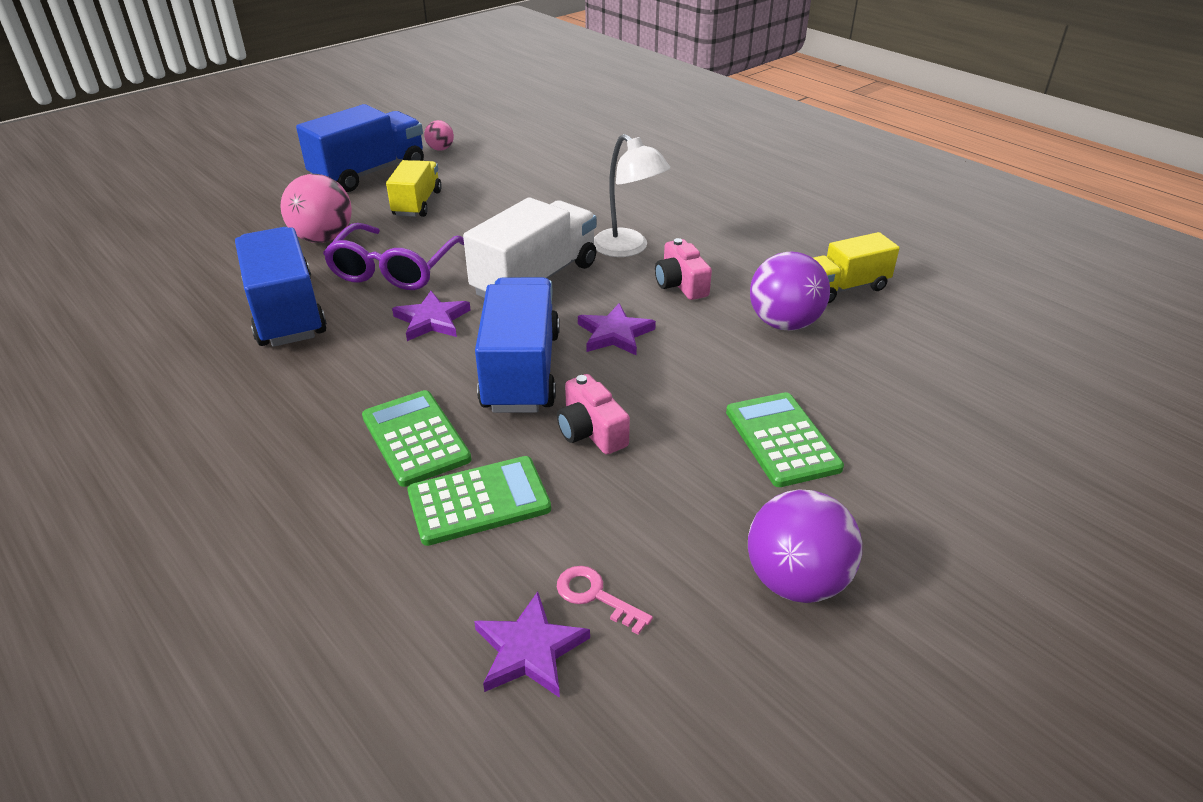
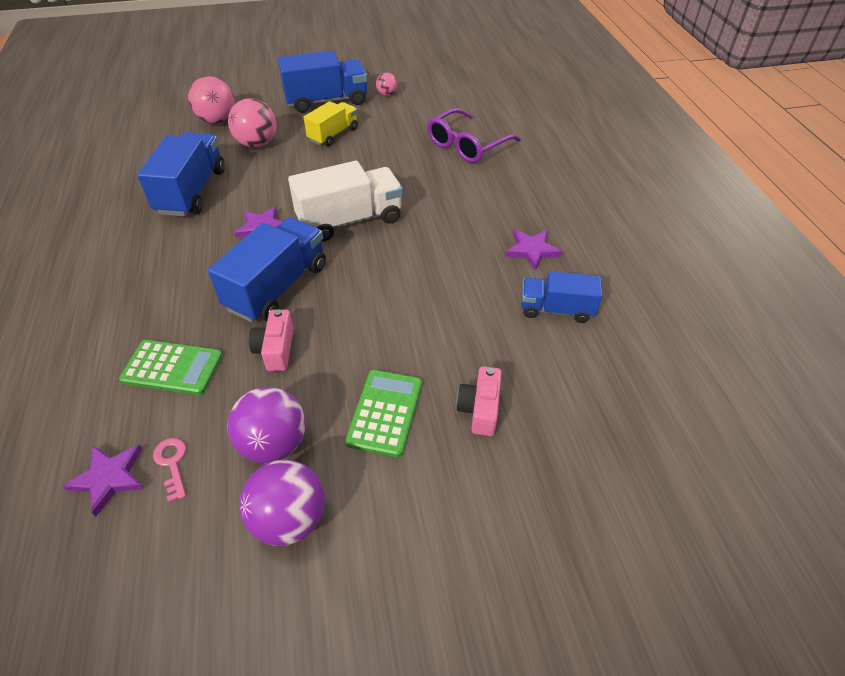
camera: 30 degrees right, 10 degrees up
purple glasses [323,223,464,290] -> purple glasses moved to [427,108,521,163]
green calculator [362,390,472,487] -> none
purple star [578,303,656,355] -> purple star moved to [505,230,562,271]
white lamp [594,134,670,257] -> none
pink camera [655,238,712,300] -> pink camera moved to [456,366,502,436]
purple ball [750,252,830,331] -> purple ball moved to [227,387,306,463]
yellow truck [813,232,900,303] -> blue truck [521,271,602,323]
none -> pink ball [188,76,235,124]

